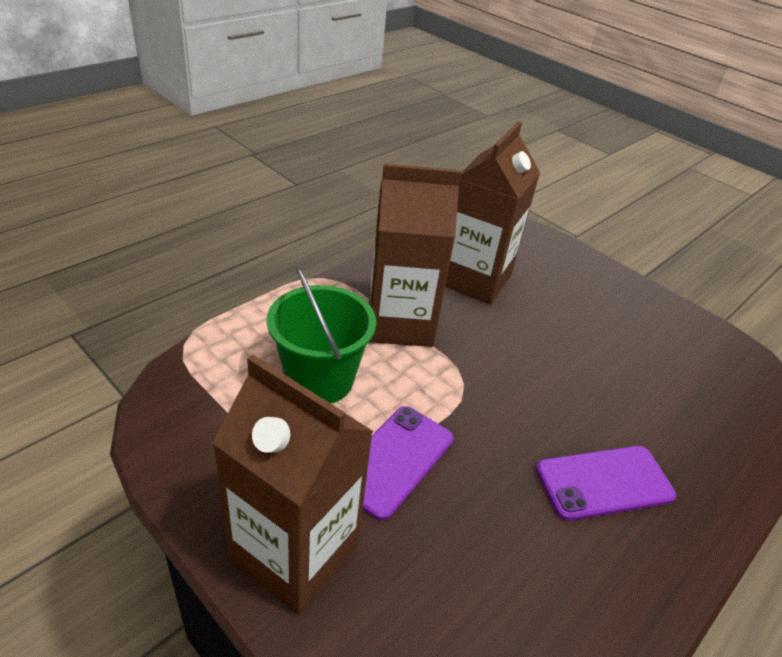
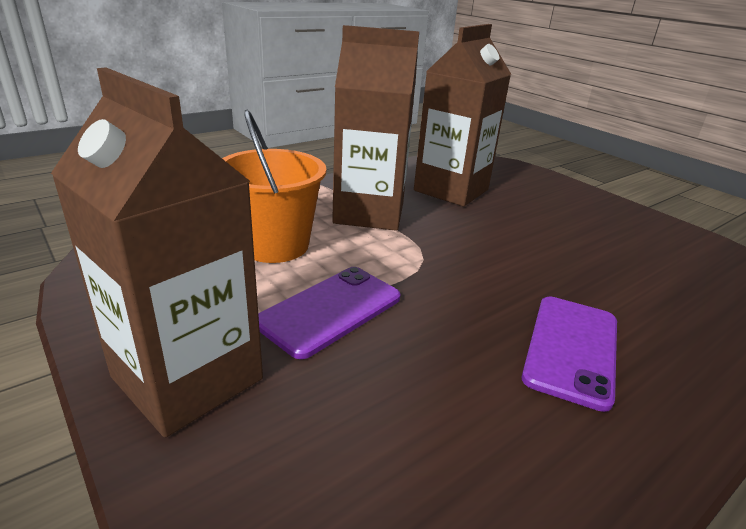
camera: 10 degrees right, 10 degrees down
green bucket [267,267,376,403] -> orange bucket [222,110,327,263]
purple phone [536,446,676,521] -> purple phone turned 60 degrees counterclockwise [522,296,617,412]

